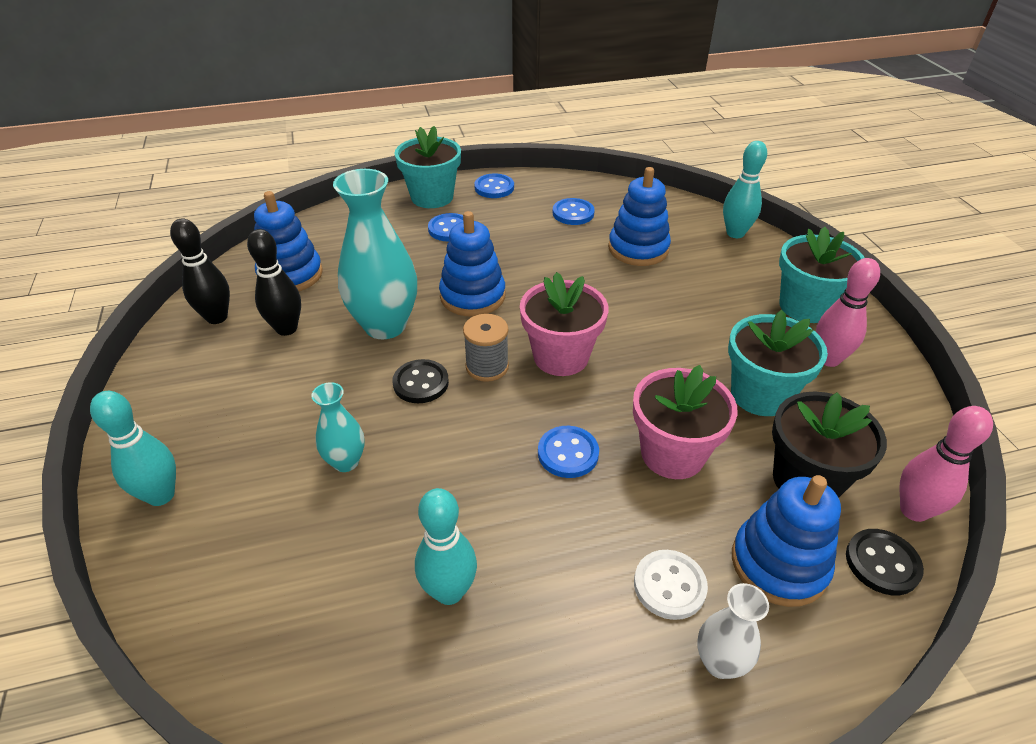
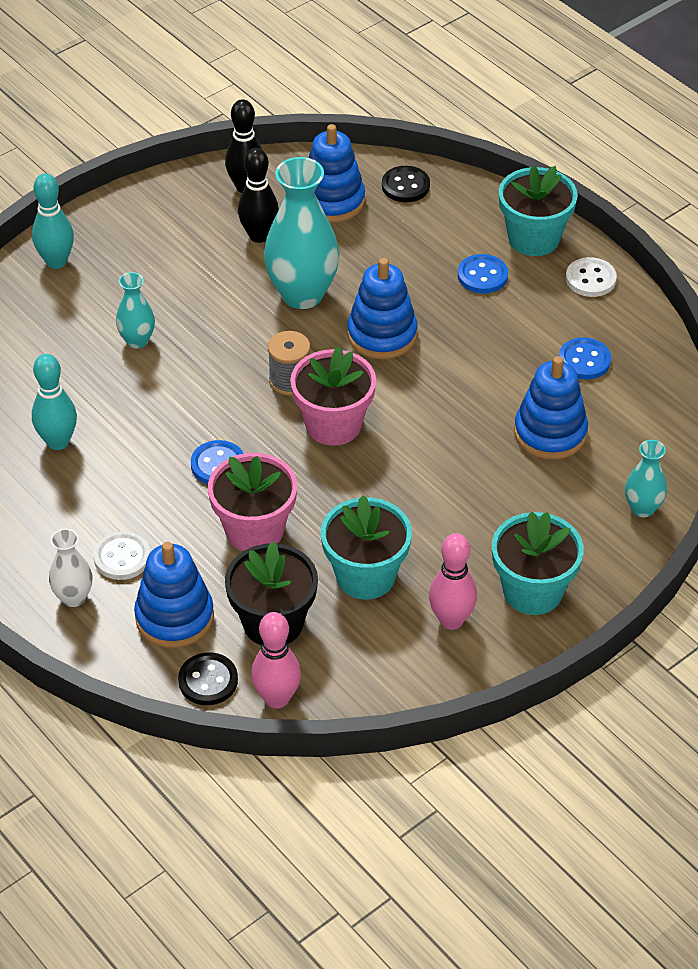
camera: 65 degrees right, 5 degrees up
black button [392,359,449,403] -> black button moved to [382,166,430,202]
blue button [474,173,514,198] -> white button [566,257,617,297]
turquoise bowling pin [723,141,767,238] -> turquoise vase [625,440,667,517]

